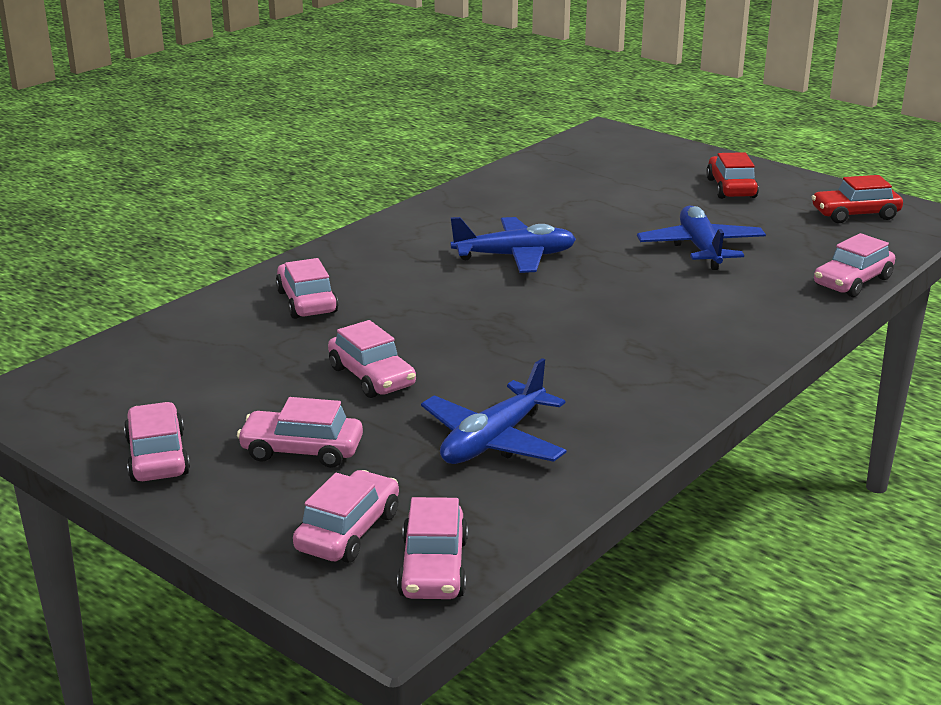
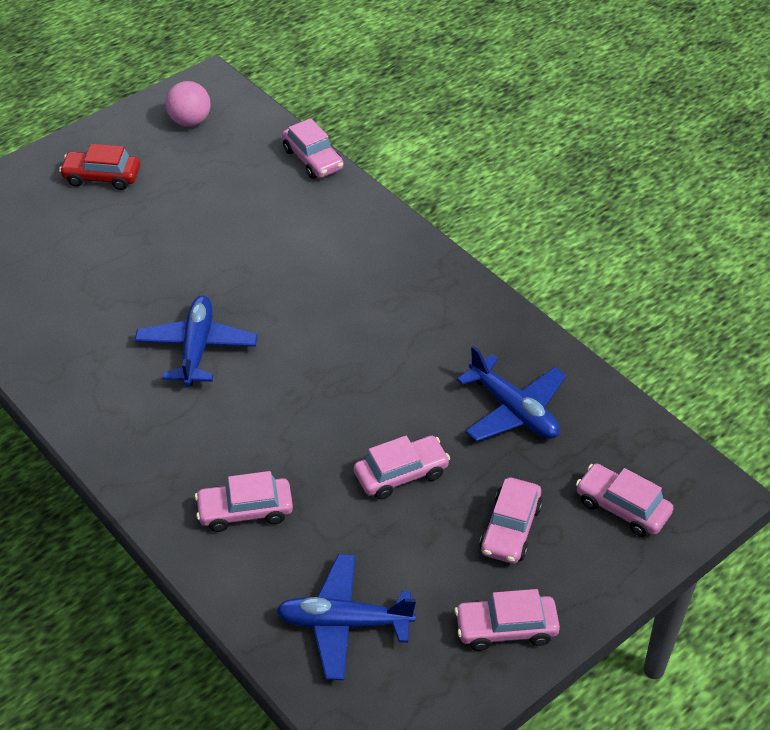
camera: 80 degrees left, 20 degrees up
pink car [397,497,468,599] -> none
blue plane [637,205,766,270] -> blue plane moved to [276,554,416,680]
red car [812,175,903,223] -> pink ball [165,81,211,126]

